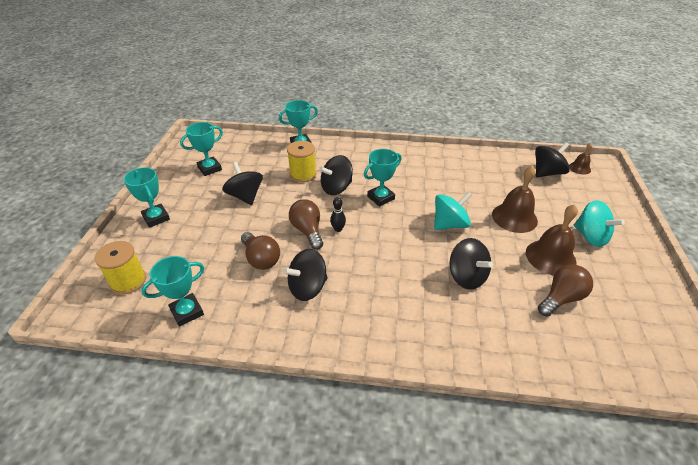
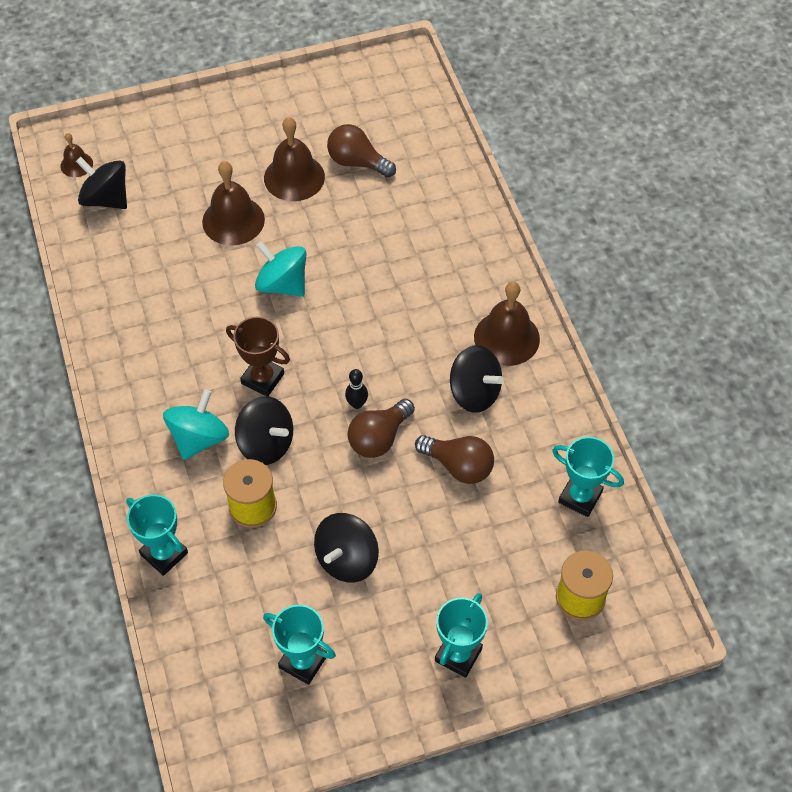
camera: 115 degrees left, 15 degrees up
brown light bulb [241,232,280,270] -> brown light bulb turned 90 degrees clockwise [415,435,494,484]
turquoise trophy [364,149,402,207] -> brown trophy [226,316,290,396]
black spinning top [450,238,493,290] -> none
turquoise spinning top [574,200,625,247] -> turquoise spinning top moved to [163,389,229,460]
none -> brown bell [474,282,540,366]

